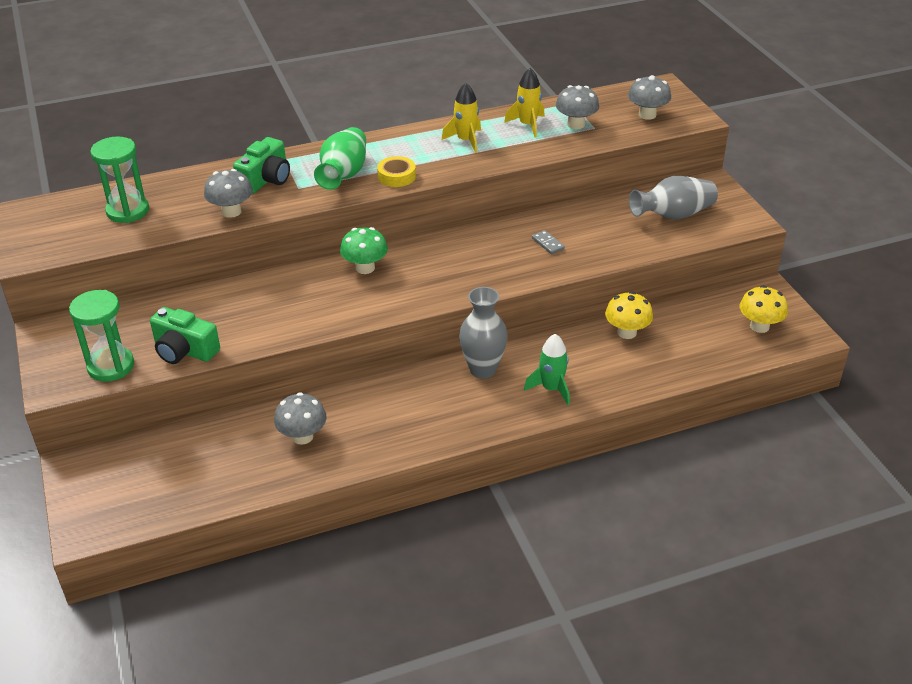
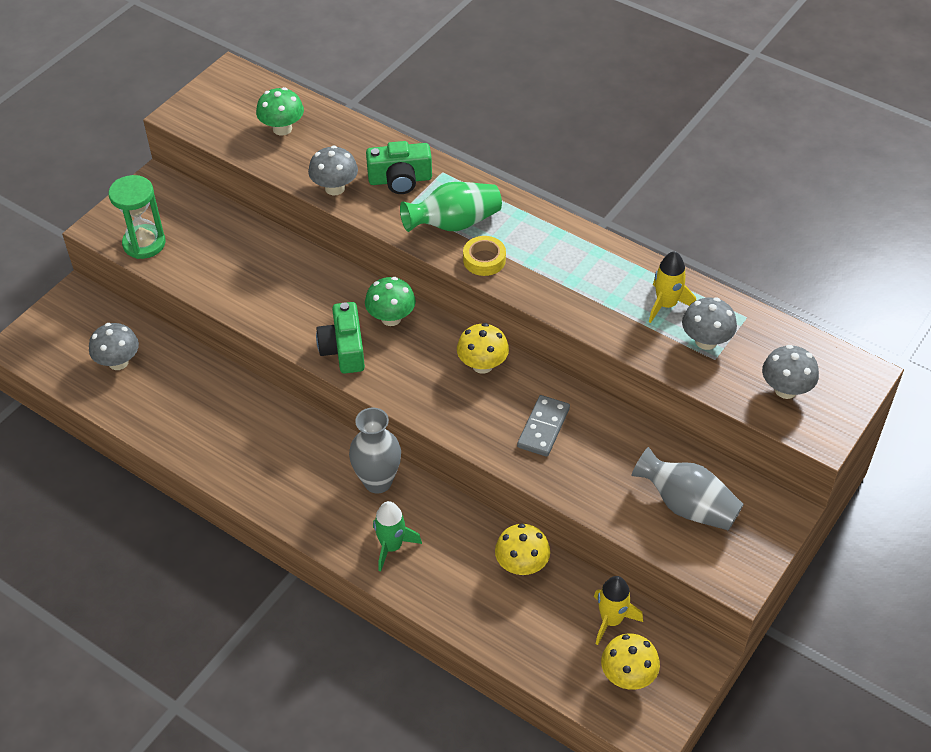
camera: 55 degrees right, 10 degrees up
green hourglass [90,136,149,223] -> green mushroom [256,87,304,135]
green camera [150,307,220,364] -> green camera moved to [316,302,365,374]
grey mushroom [274,392,327,445] -> grey mushroom moved to [89,323,139,370]
yellow rocket [442,83,481,153] -> yellow rocket moved to [594,576,643,645]
grey domino [532,230,565,254] -> grey domino [517,395,570,457], size x1.68
none -> yellow mushroom [457,323,509,374]

